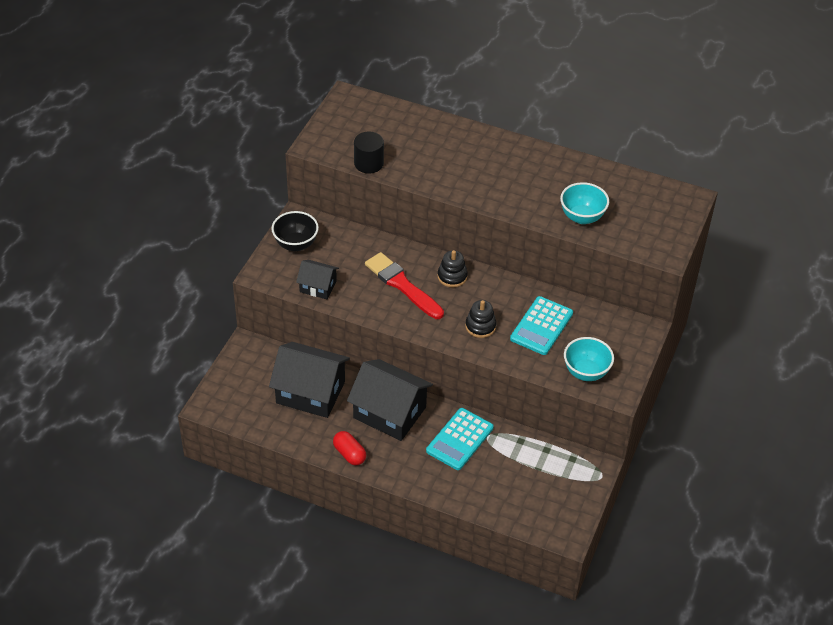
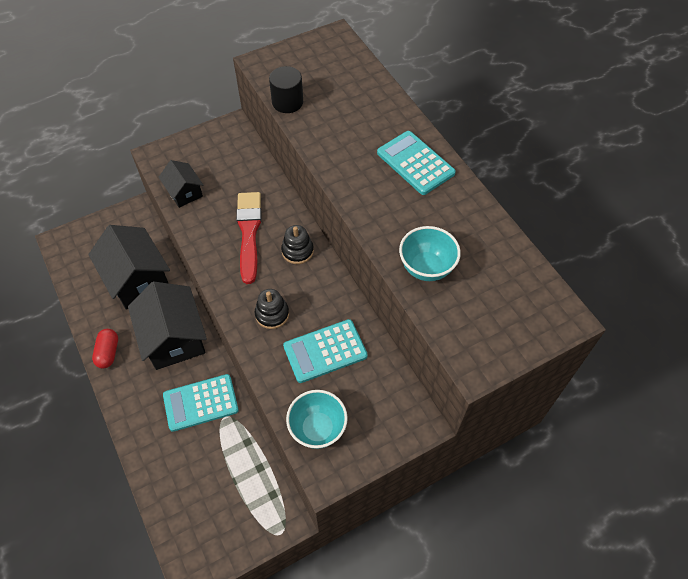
camera: 40 degrees right, 10 degrees up
black bowl [271,211,319,251] -> none
none -> turquoise calculator [377,131,456,195]

